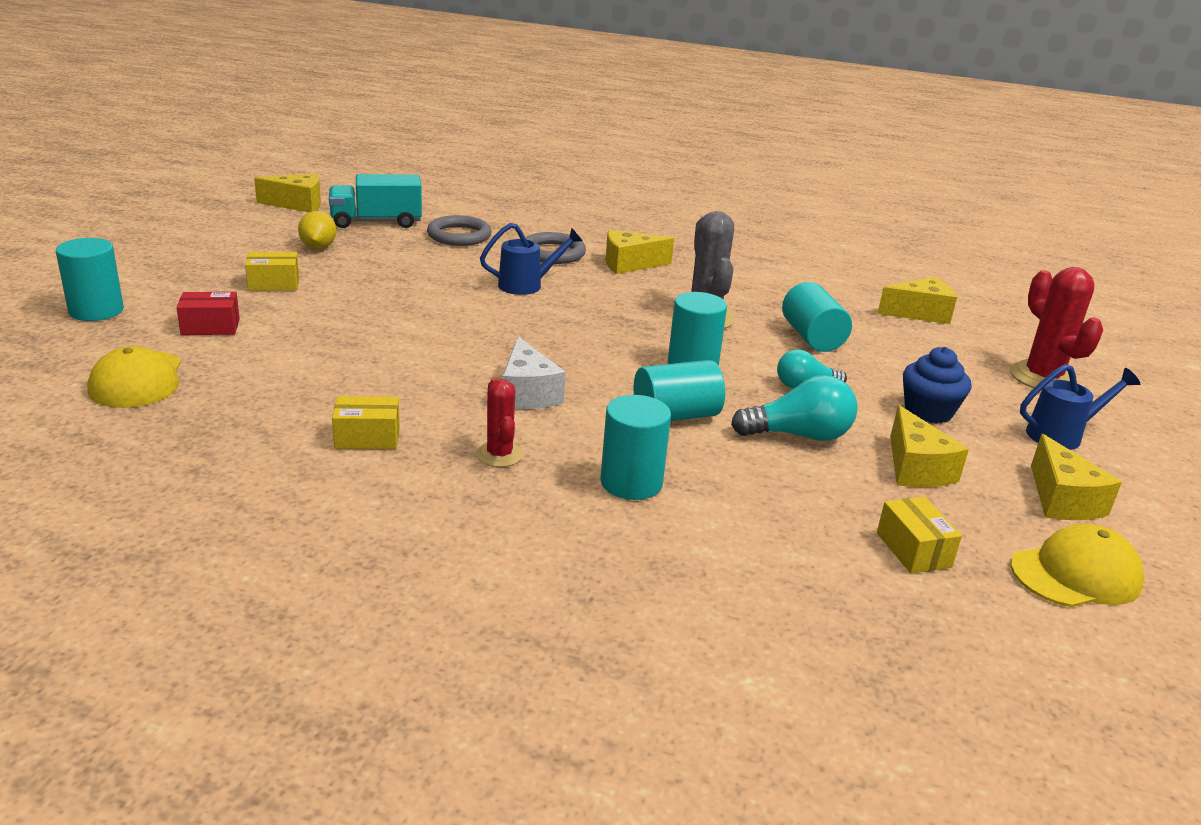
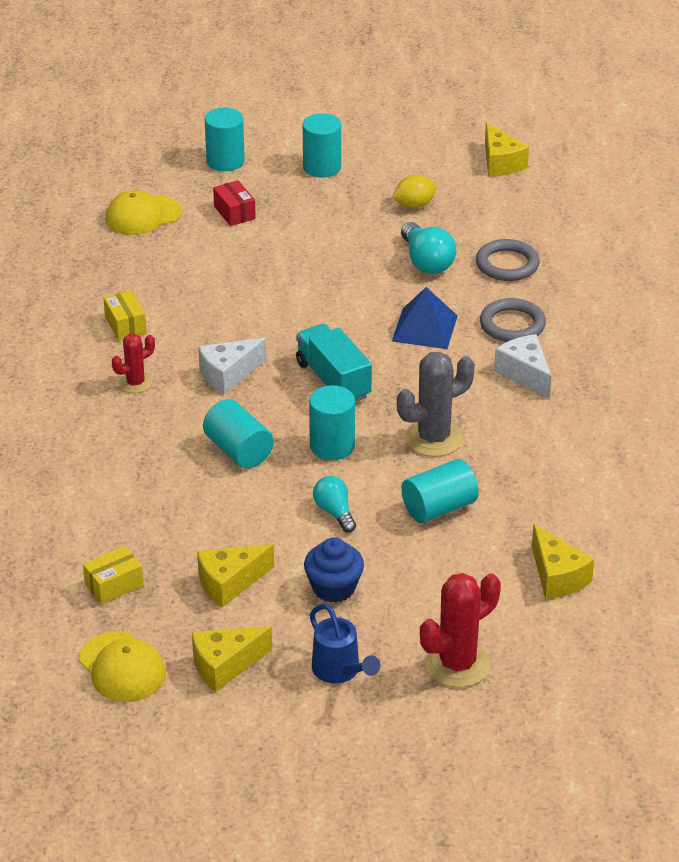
camera: 75 degrees right, 10 degrees up
yellow box [245,252,299,291] -> none
turquoise truck [329,174,422,228] -> turquoise truck moved to [296,324,372,402]
blue watering can [480,223,583,295] -> blue pyramid [392,287,458,349]
turquoise cylinder [600,395,671,500] -> turquoise cylinder moved to [303,113,341,177]
yellow cheese [605,230,674,274] -> white cheese [494,334,551,399]
turquoise light bulb [731,375,858,441] -> turquoise light bulb moved to [401,222,456,274]

